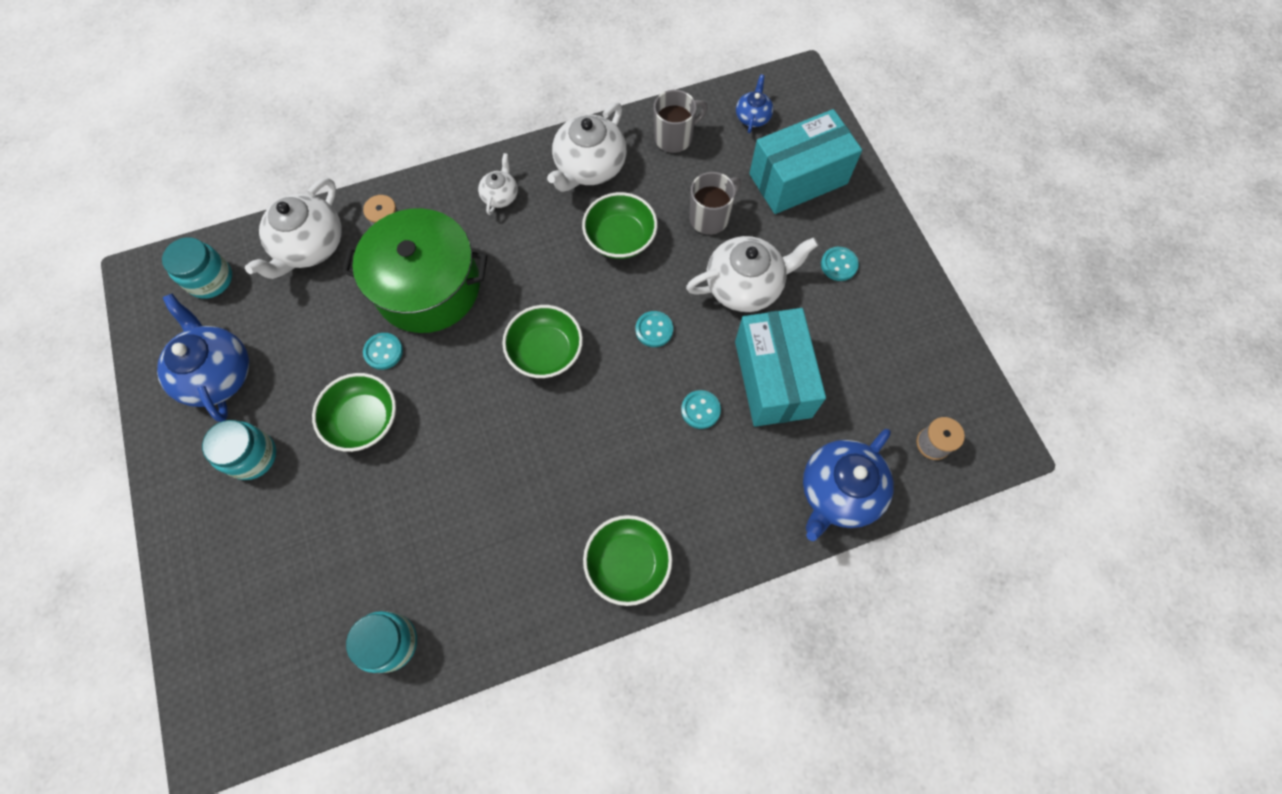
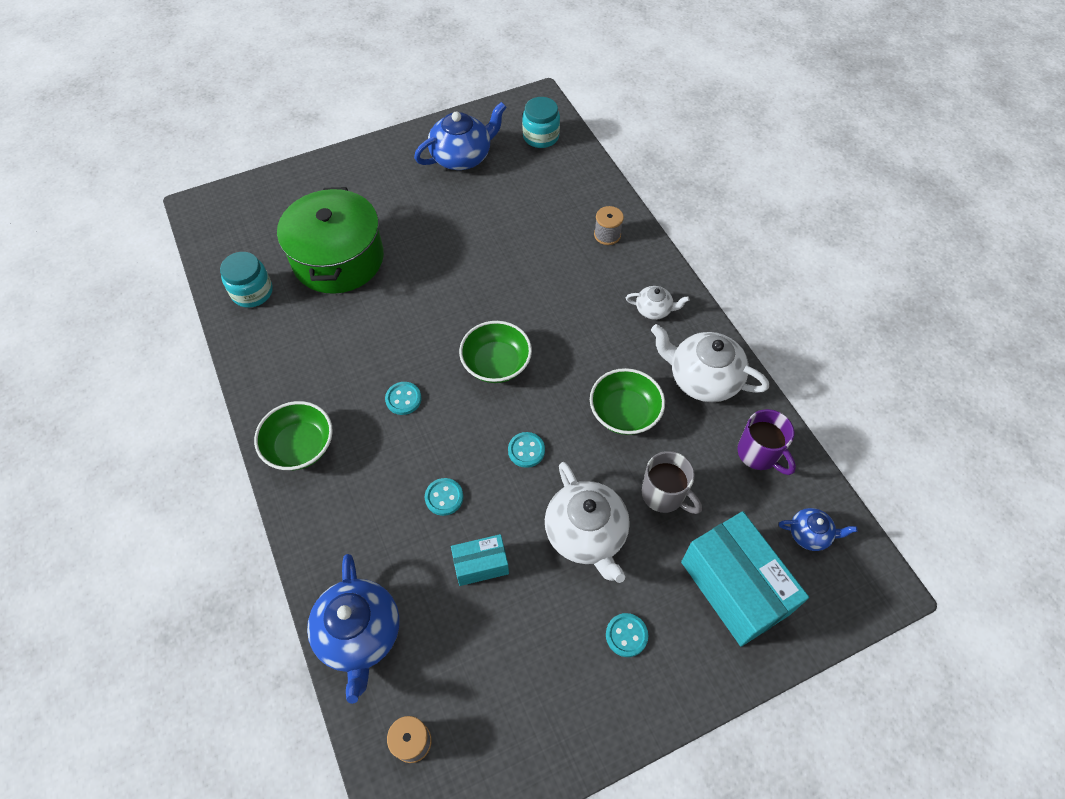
camera: 85 degrees right, 10 degrees down
turquoise jar [202,420,276,480] -> none
white teapot [245,178,342,279] -> none
green bowl [312,373,396,452] -> none
green pot [342,208,487,333] -> green pot moved to [277,187,384,294]
turquoise button [363,333,403,370] -> turquoise button moved to [385,382,422,415]
grey mug [654,90,708,153] -> purple mug [737,409,796,475]
turquoise box [735,308,826,427] -> turquoise box [451,534,509,586], size x0.52
blue teapot [803,429,894,541] -> blue teapot turned 135 degrees counterclockwise [307,554,399,704]

